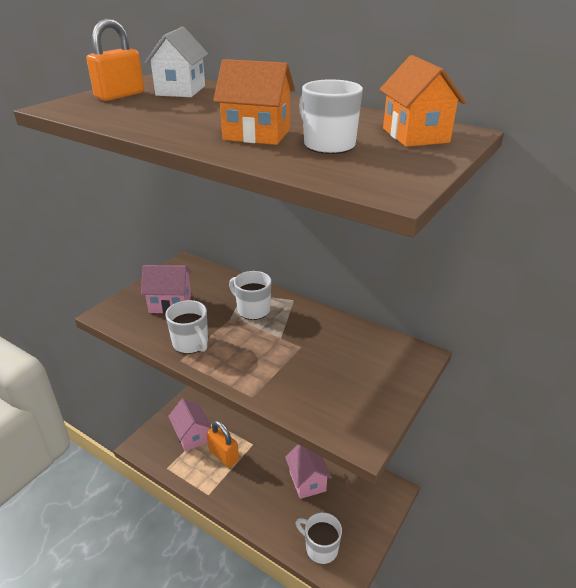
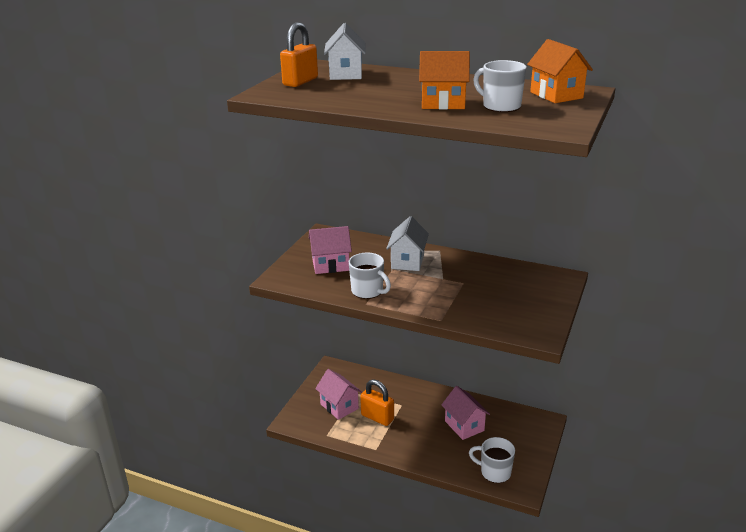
camera: 10 degrees left, 5 degrees down
white mug [229,271,271,320] -> white house [386,216,429,271]

